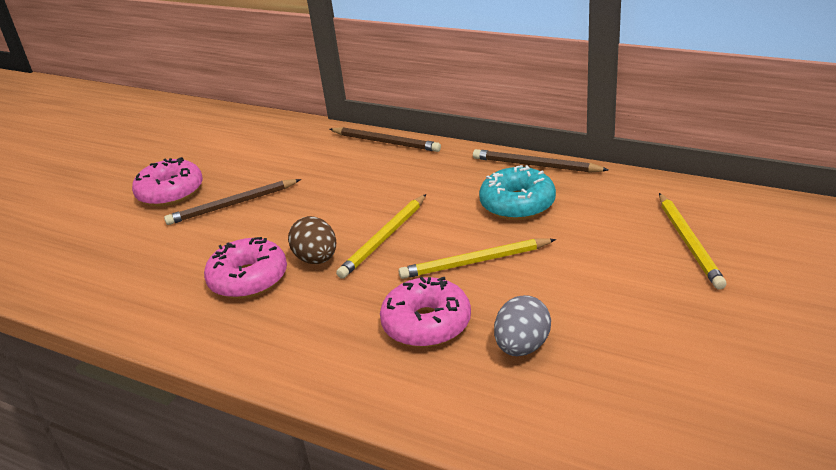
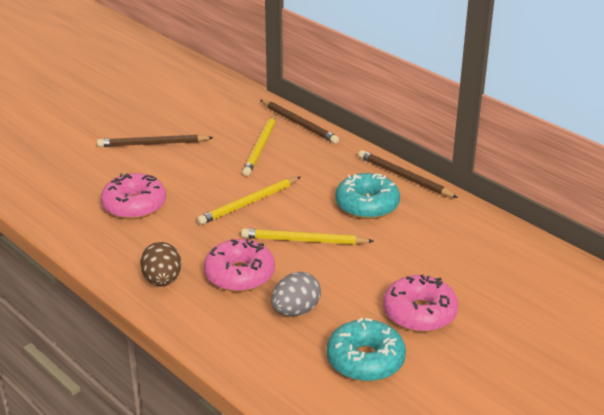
camera: 15 degrees right, 0 degrees up
pink donut [132,157,203,206] -> pink donut moved to [383,274,458,332]
brown egg [288,216,336,264] -> brown egg moved to [140,242,181,286]
yellow pencil [659,193,727,290] -> yellow pencil moved to [242,114,276,176]
none -> turquoise donut [327,318,406,382]

